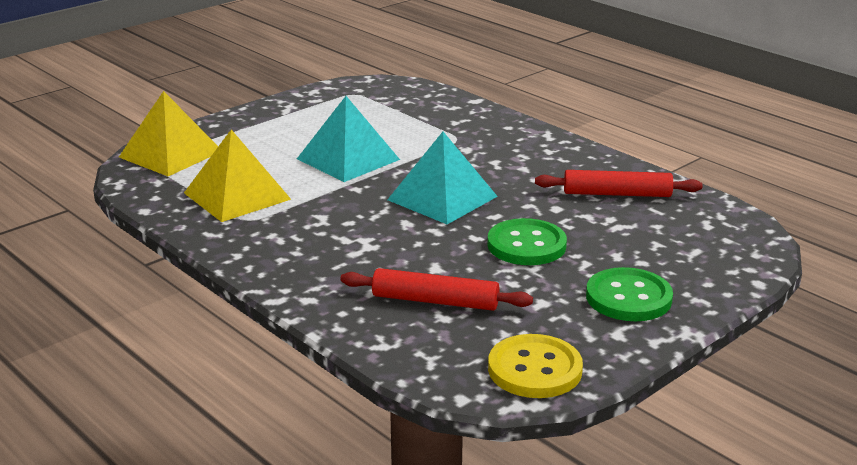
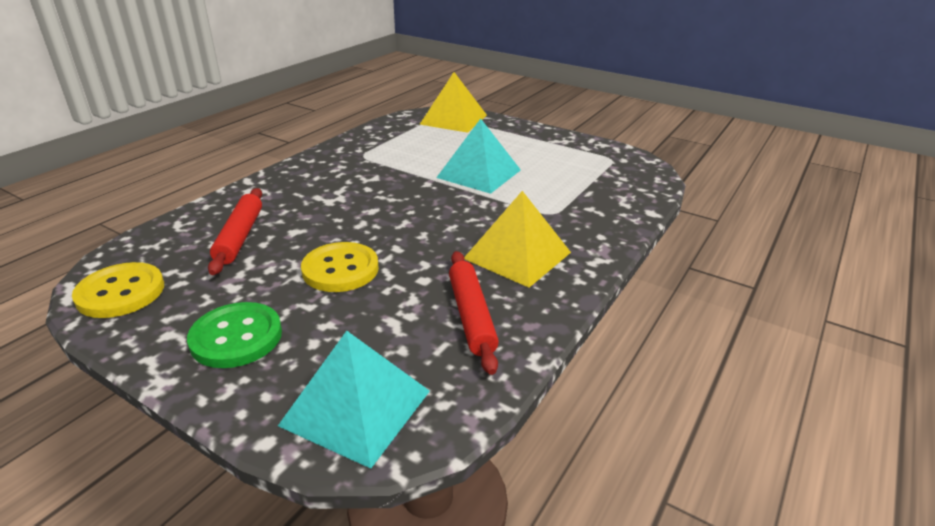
camera: 75 degrees right, 5 degrees up
yellow pyramid [184,129,291,222] -> yellow pyramid moved to [464,191,571,288]
turquoise pyramid [387,132,498,224] -> turquoise pyramid moved to [278,331,430,469]
green button [487,218,567,265] -> yellow button [301,242,379,292]

